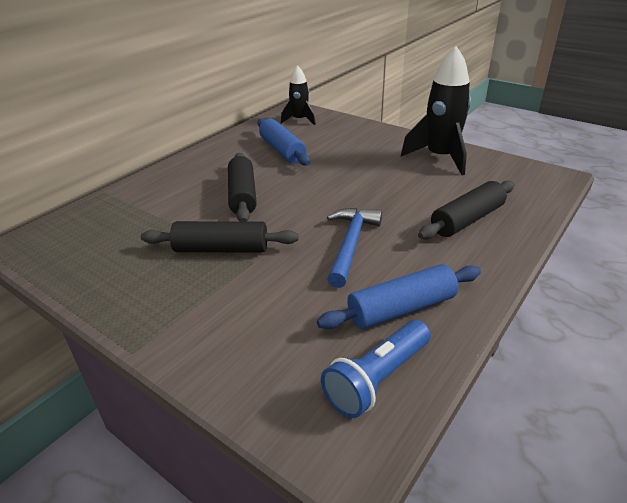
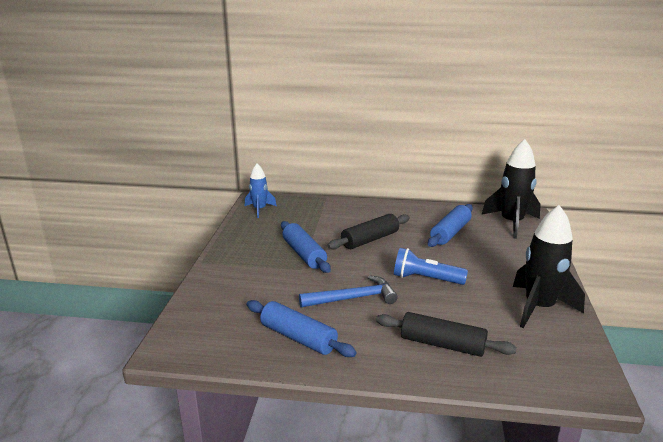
camera: 60 degrees right, 10 degrees down
black rolling pin [141,221,298,253] -> blue rolling pin [281,221,331,273]
black rocket [281,65,316,125] -> black rocket [481,139,541,239], size x1.69
blue flashlight [321,320,430,418] -> blue flashlight moved to [394,248,468,285]
none -> blue rocket [245,164,277,218]

